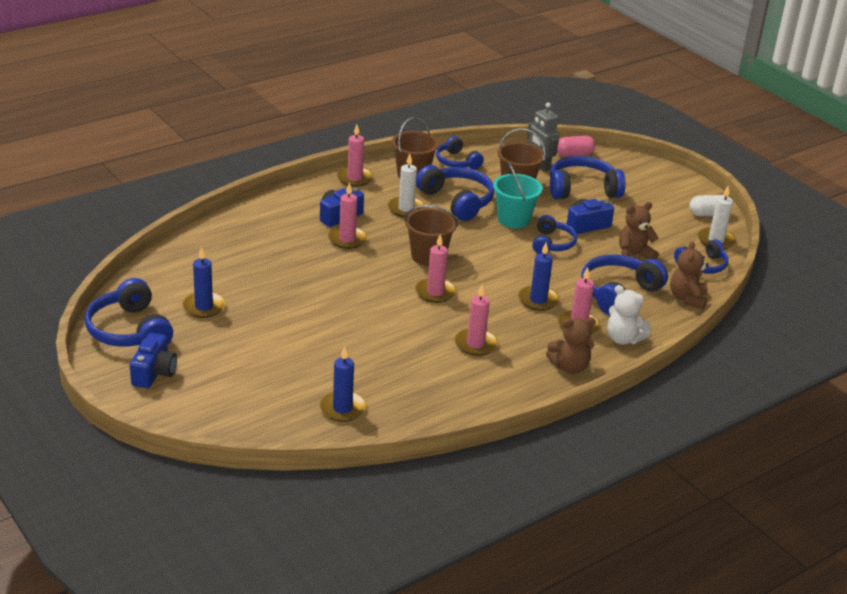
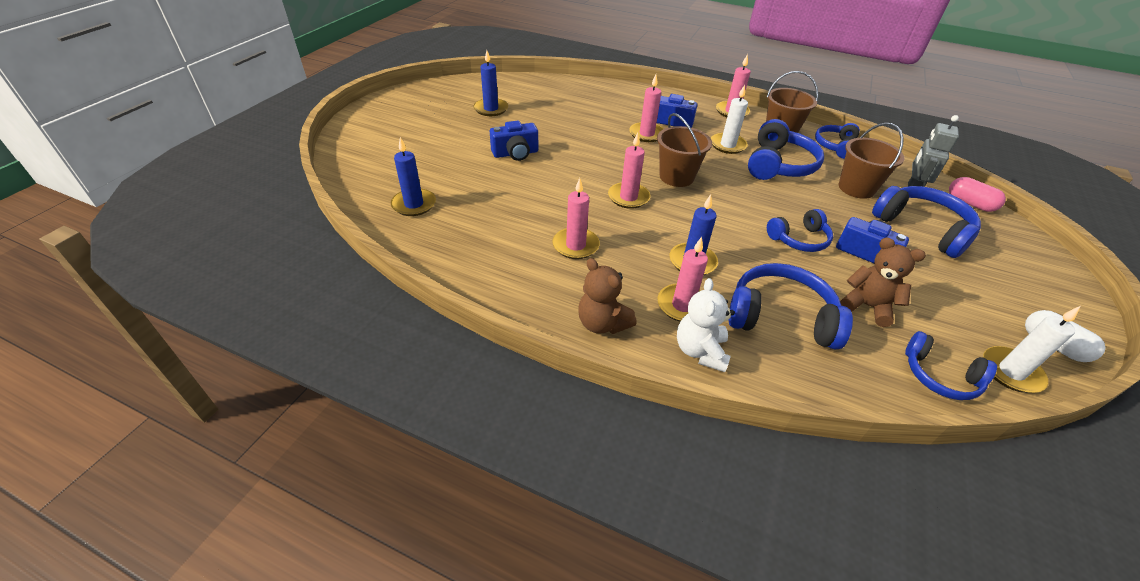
camera: 60 degrees right, 10 degrees up
blue headphones [84,278,173,347] -> none
blue camera [130,333,177,388] -> blue camera moved to [490,121,538,161]
turquoise bucket [493,162,543,228] -> none
brown teddy bear [670,241,709,309] -> none

